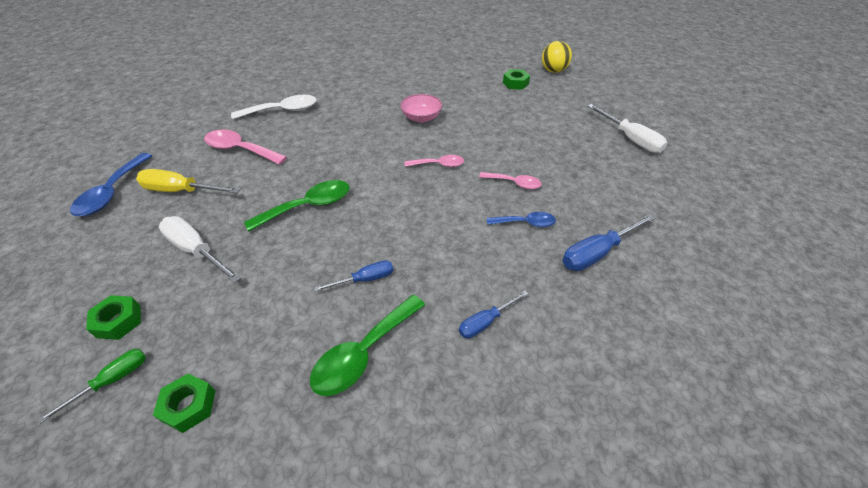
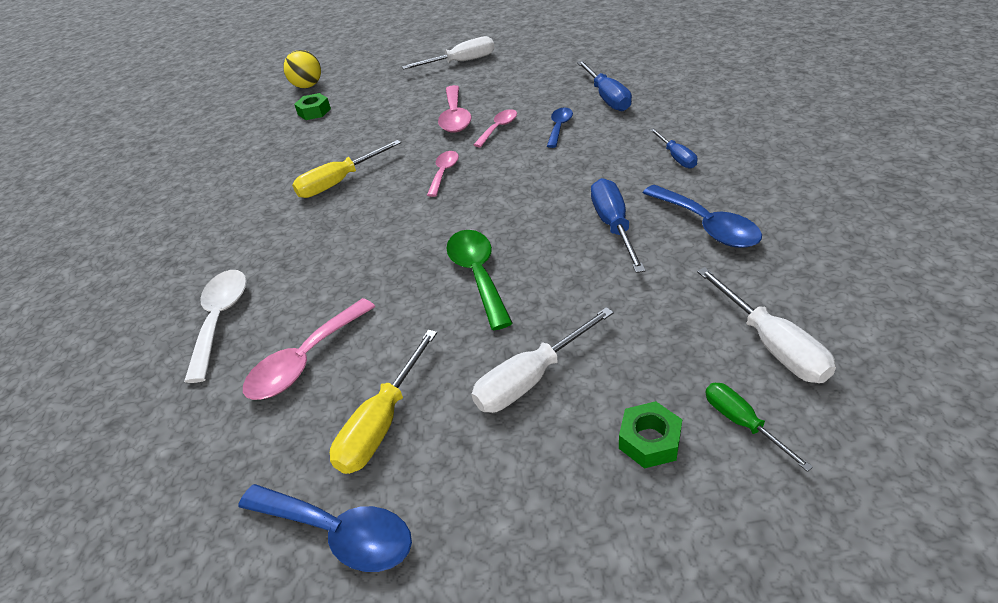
camera: 70 degrees left, 5 degrees down
green nut [153,374,216,433] -> white screwdriver [697,267,836,383]
green spoon [310,295,425,396] -> blue spoon [643,185,762,248]
blue screwdriver [314,260,393,292] -> blue screwdriver [591,178,646,273], size x1.62
pink bowl [400,94,442,123] -> yellow screwdriver [292,140,401,198]
none -> pink spoon [438,85,472,133]

